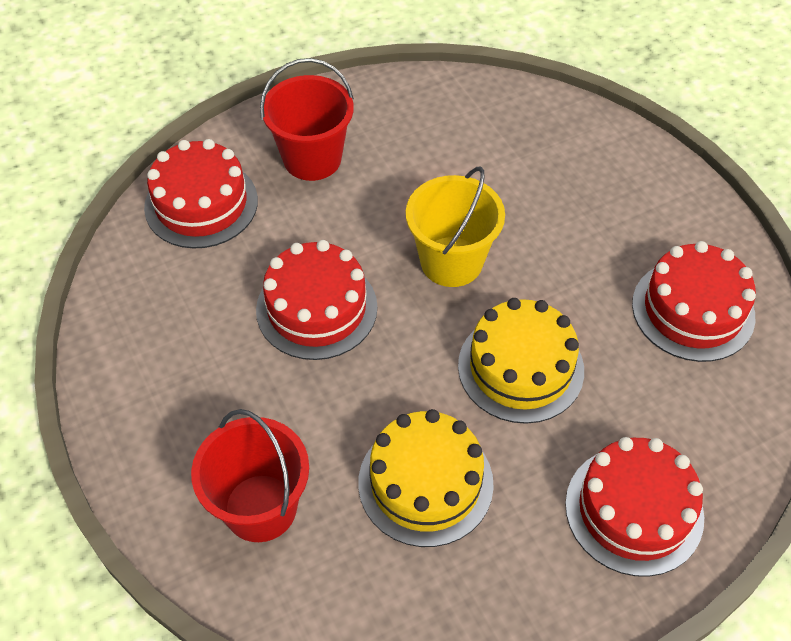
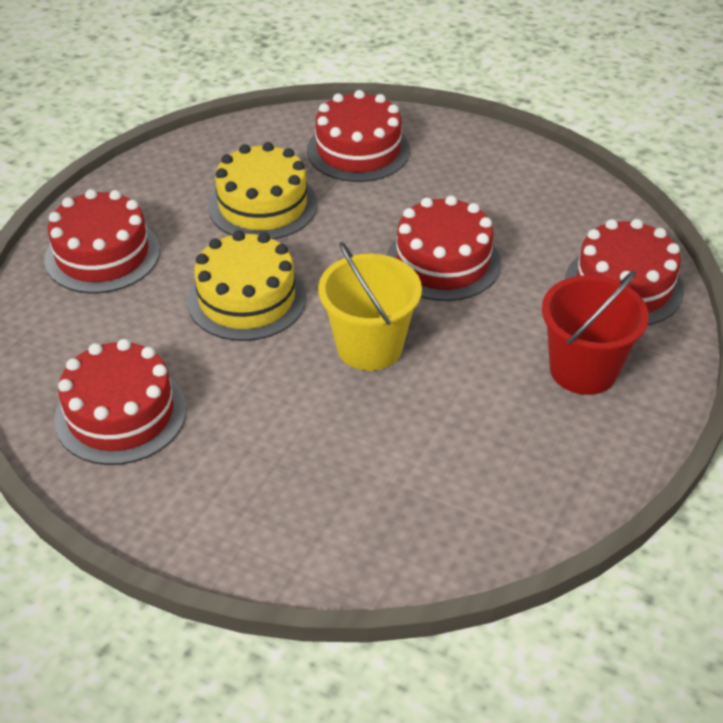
camera: 145 degrees right, 10 degrees down
red bucket [191,409,309,542] -> red cake [307,90,410,182]

